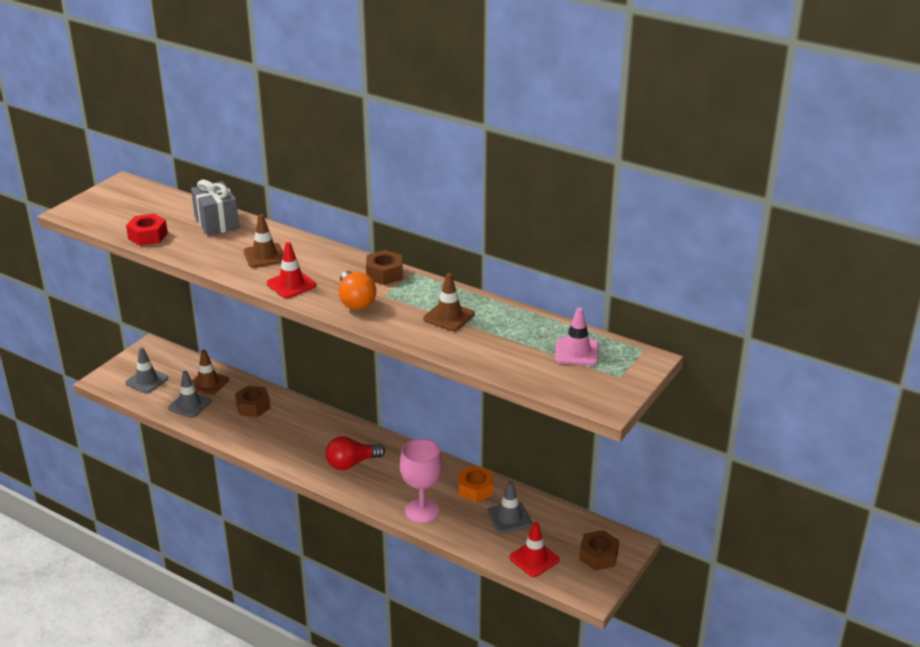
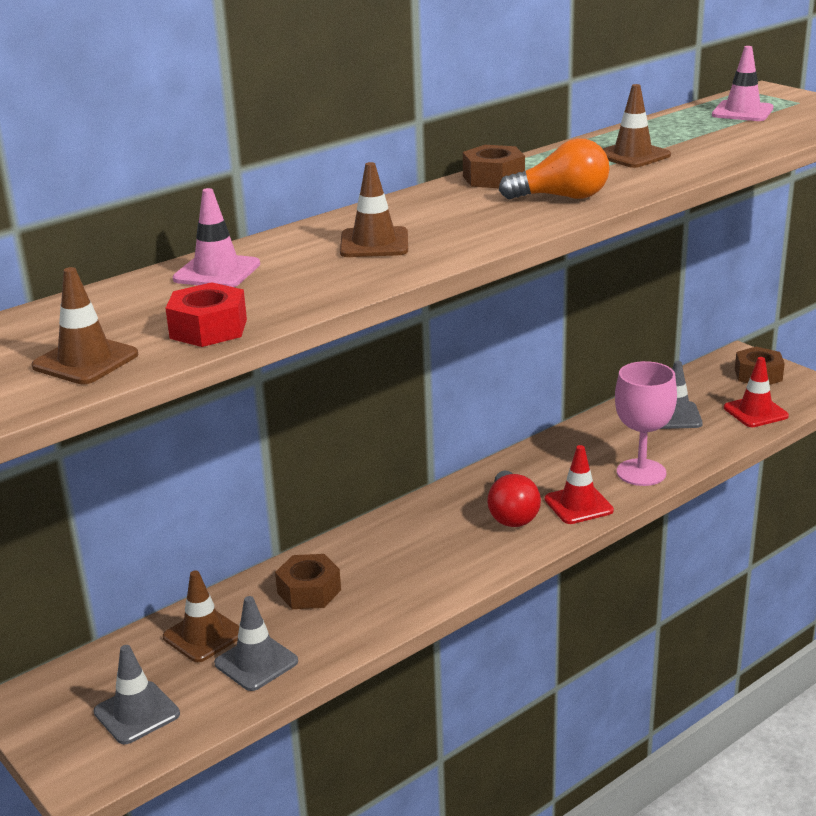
camera: 70 degrees left, 5 degrees down
grey gift [191,179,239,236] -> pink traffic cone [173,188,260,287]
red traffic cone [267,242,316,298] -> red traffic cone moved to [545,445,614,524]
orange nut [459,465,493,502] -> none
none -> brown traffic cone [32,267,138,384]

